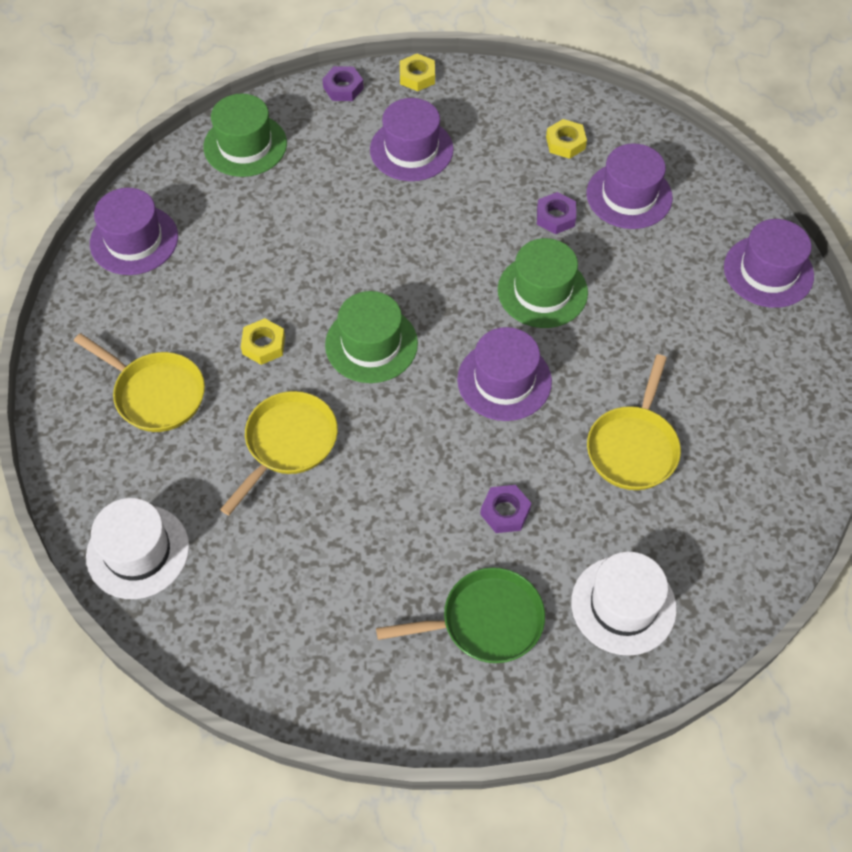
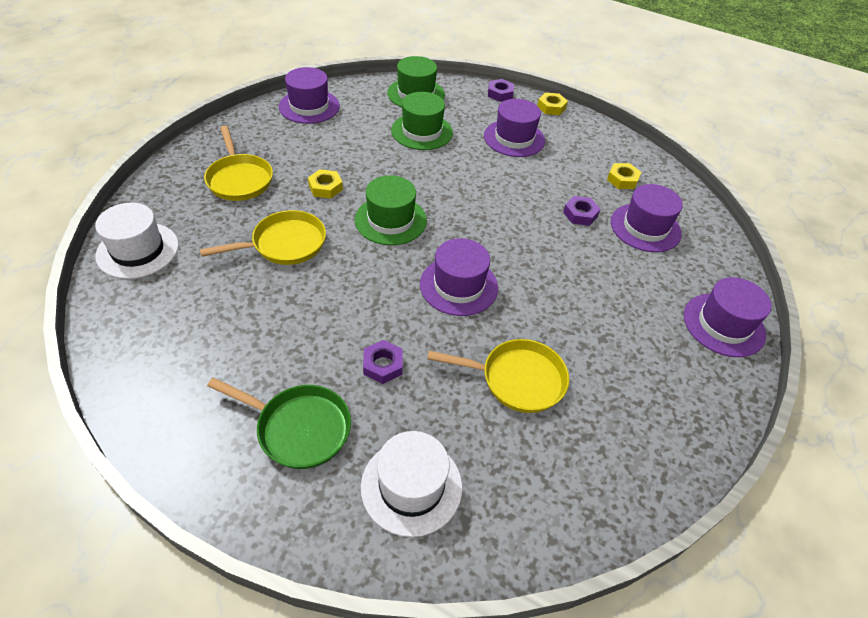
camera: 30 degrees right, 10 degrees down
green hat [498,238,588,328] -> green hat moved to [391,92,453,150]
yellow pan [587,354,681,490] -> yellow pan turned 135 degrees counterclockwise [427,339,569,413]

